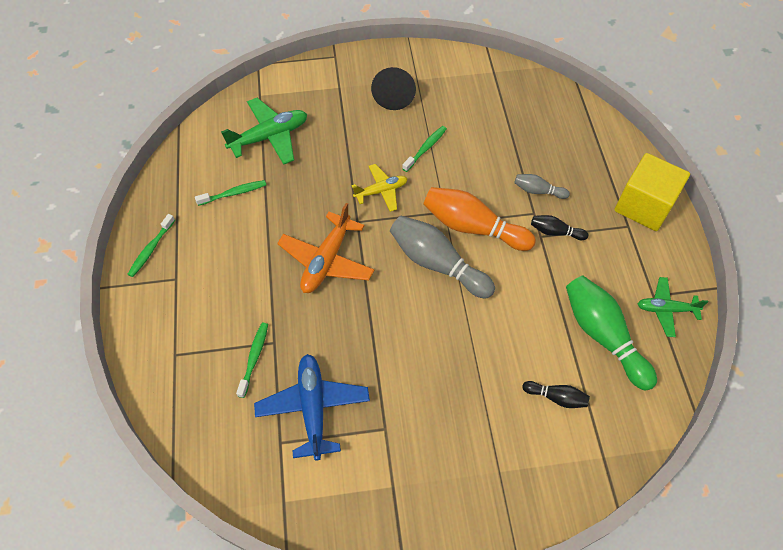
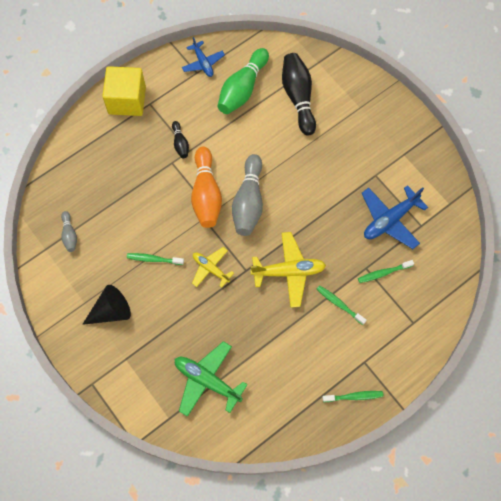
camera: 120 degrees left, 10 degrees up
green toothbrush [195,180,266,206] -> green toothbrush moved to [317,285,367,325]
orange plane [277,203,374,293] -> yellow plane [250,232,326,308]
grey bowling pin [514,174,570,199] -> grey bowling pin moved to [61,211,77,252]
black bowling pin [522,381,590,408] -> black bowling pin [282,53,316,135], size x2.02
green plane [638,277,708,337] -> blue plane [182,37,225,77]

